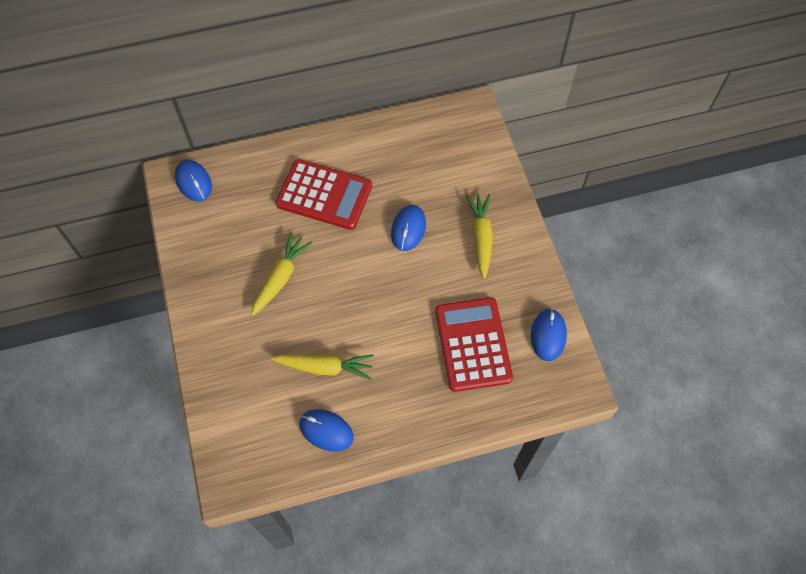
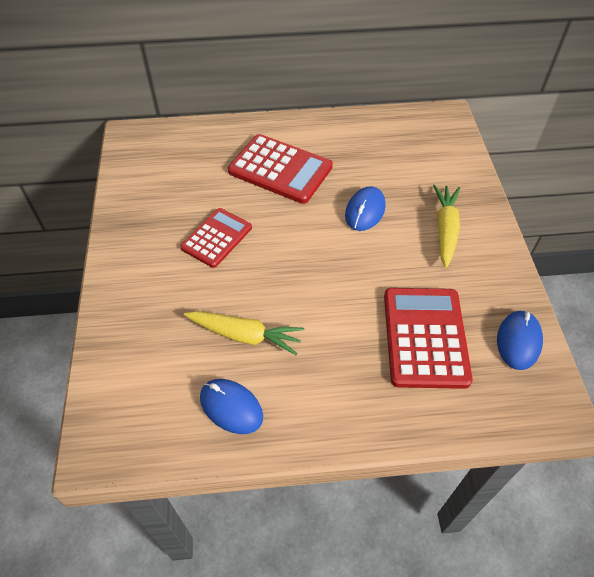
camera: 10 degrees right, 10 degrees down
blue mouse [175,160,212,201] -> none
yellow carrot [251,232,312,316] -> red calculator [180,208,252,268]

